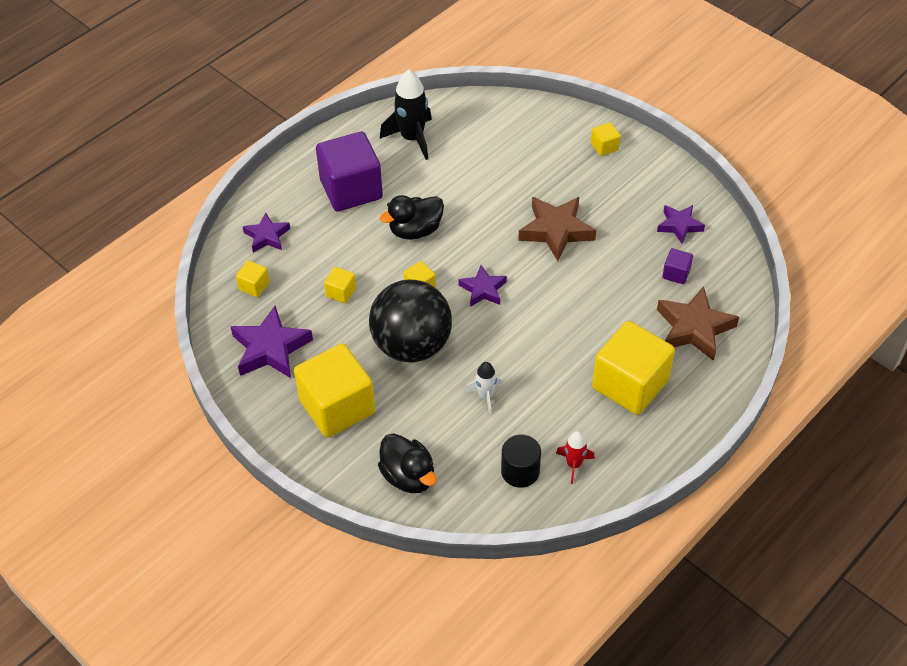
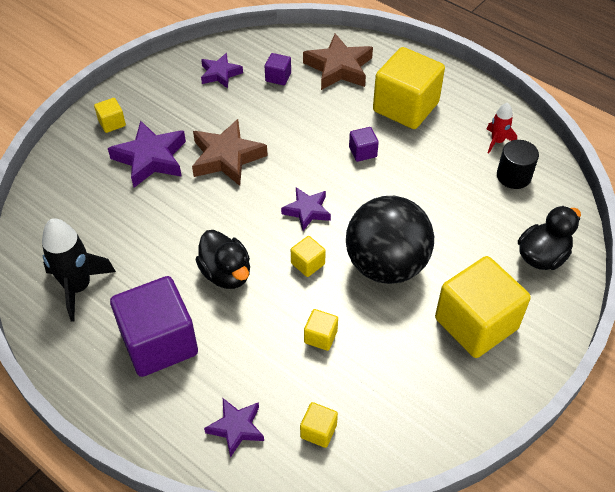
camera: 95 degrees left, 0 degrees up
purple star [230,306,313,378] -> purple star moved to [108,121,186,188]
white rocket [465,362,502,414] -> none
none -> purple cube [349,127,379,162]

